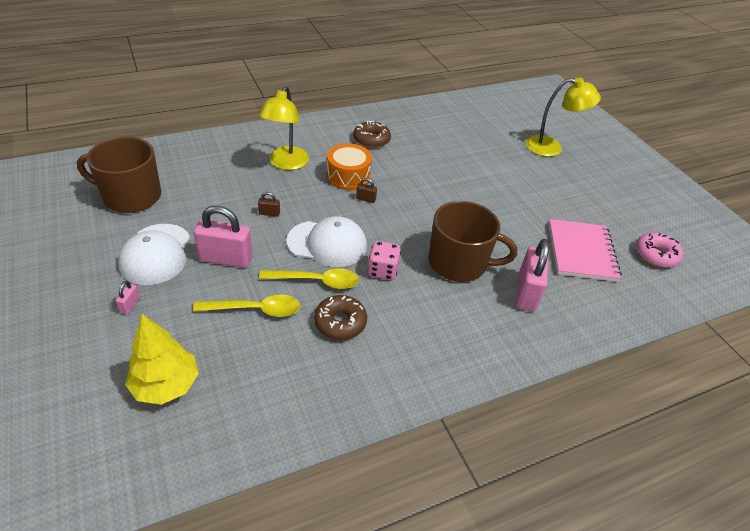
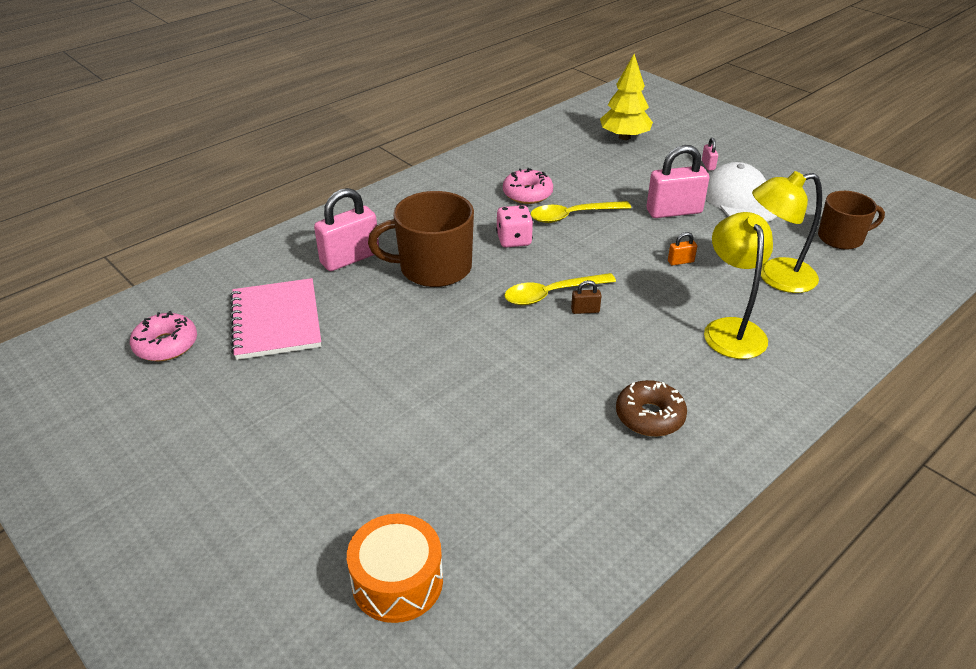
camera: 165 degrees right, 5 degrees down
brown mug [77,137,161,213] -> brown mug [818,191,885,250], size x0.65
yellow spoon [193,295,300,317] -> yellow spoon moved to [504,273,616,305]
brown padlock [258,192,280,217] -> orange padlock [668,232,697,265]
white cap [286,216,367,267] -> none
brown donut [314,295,367,340] -> pink donut [503,168,553,204]
orange drum [327,144,372,190] -> orange drum moved to [347,513,443,623]
pink padlock [516,239,549,312] -> pink padlock turned 60 degrees clockwise [314,188,379,271]
yellow lamp [526,78,601,157] -> yellow lamp moved to [752,171,822,293]

